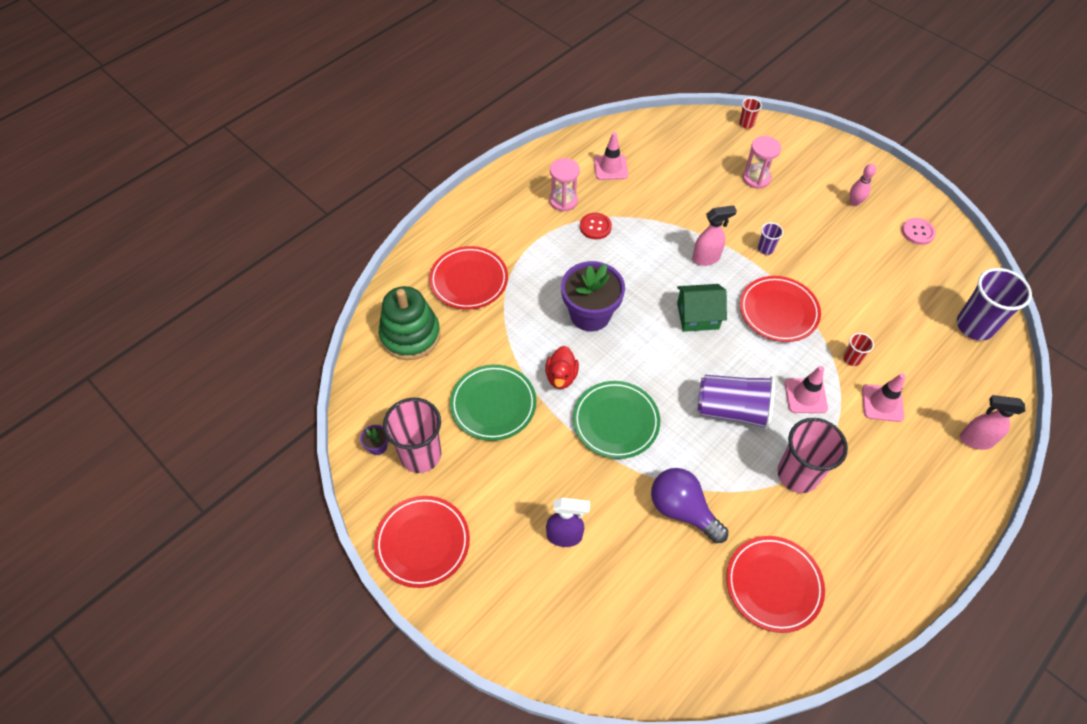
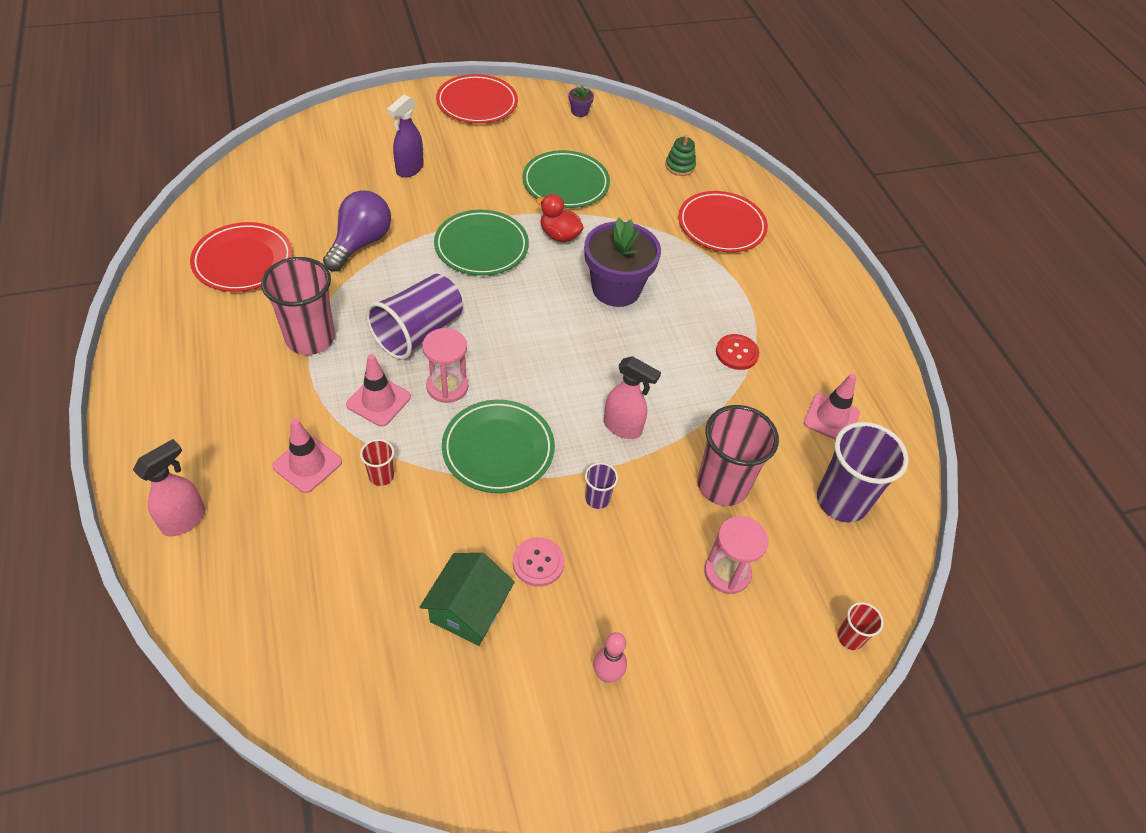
camera: 115 degrees right, 5 degrees down
green stacking toy [379,286,440,360] -> green stacking toy [665,135,696,176], size x0.48
pink cup [383,398,442,473] -> pink cup moved to [697,405,779,506]
pink hourglass [549,158,580,211] -> pink hourglass moved to [422,328,468,403]
purple light bulb [651,468,728,543] -> purple light bulb turned 45 degrees counterclockwise [323,190,391,271]
green house [677,284,727,332] -> green house moved to [420,553,515,646]
pink spray bottle [692,205,737,266] -> pink spray bottle turned 75 degrees counterclockwise [604,356,661,439]
red plate [740,276,821,342] -> green plate [442,400,555,493]
pink button [902,218,936,245] -> pink button moved to [513,537,565,587]
purple cup [957,268,1032,341] -> purple cup moved to [817,422,909,522]

